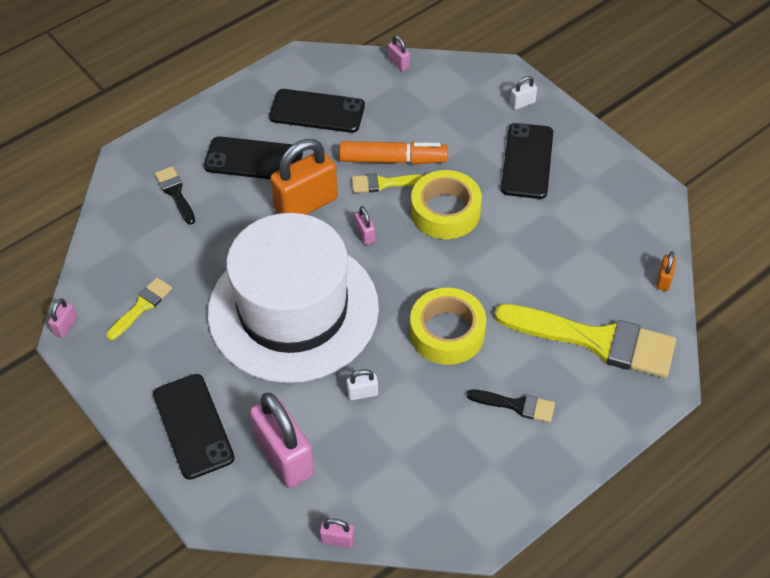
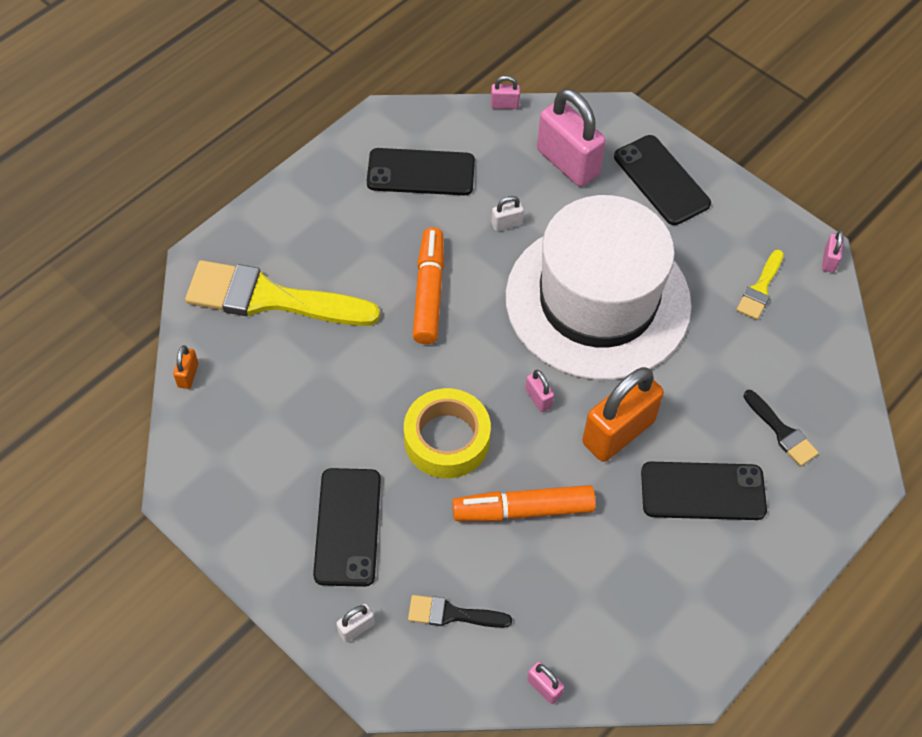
camera: 170 degrees right, 5 degrees up
black phone [269,89,365,133] -> black phone moved to [367,148,475,195]
yellow brush [352,173,425,193] -> none
yellow tape [410,288,486,365] -> orange marker [413,227,444,344]
black brush [467,389,555,422] -> black brush moved to [408,595,512,628]

